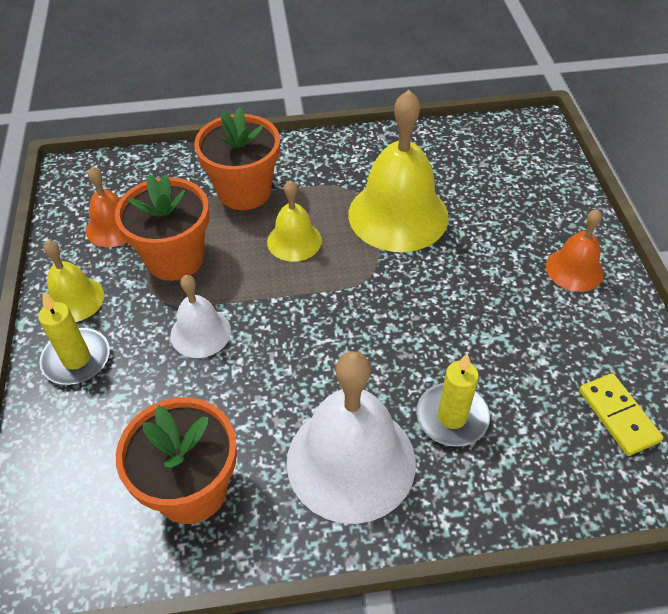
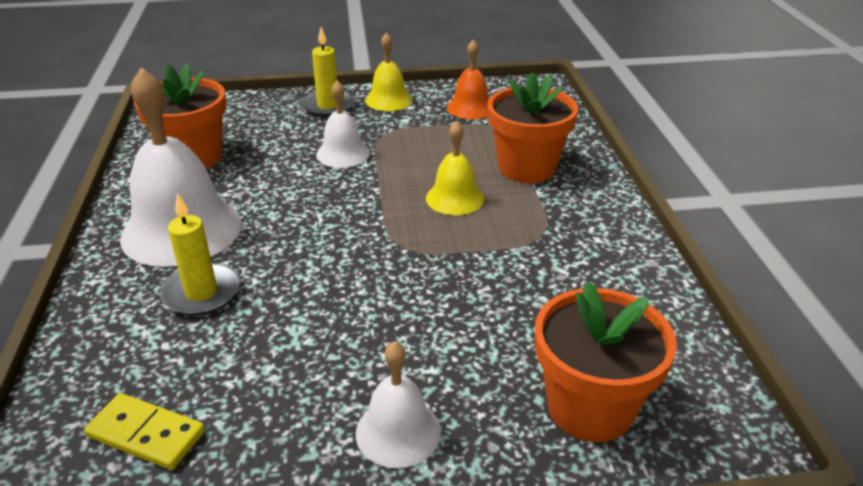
camera: 90 degrees right, 15 degrees down
orange flower pot [115,174,209,281] -> orange flower pot moved to [535,281,677,442]
yellow bell [349,90,449,252] -> none
orange bell [546,209,604,292] -> white bell [356,341,441,468]
yellow domino [579,373,663,456] -> yellow domino turned 45 degrees clockwise [84,393,205,470]

